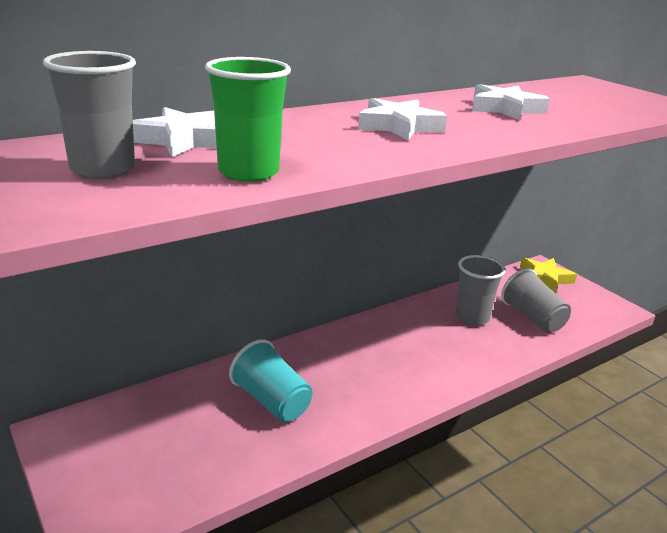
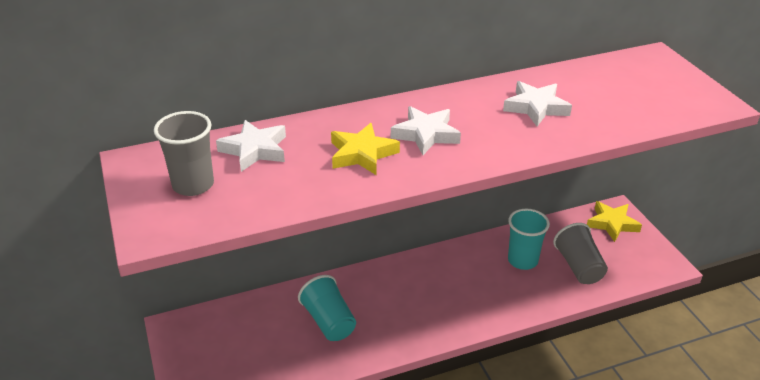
camera: 15 degrees right, 10 degrees up
green cup [205,57,291,182] -> none
grey cup [455,255,506,326] -> turquoise cup [508,209,550,270]
none -> yellow star [331,123,400,175]

